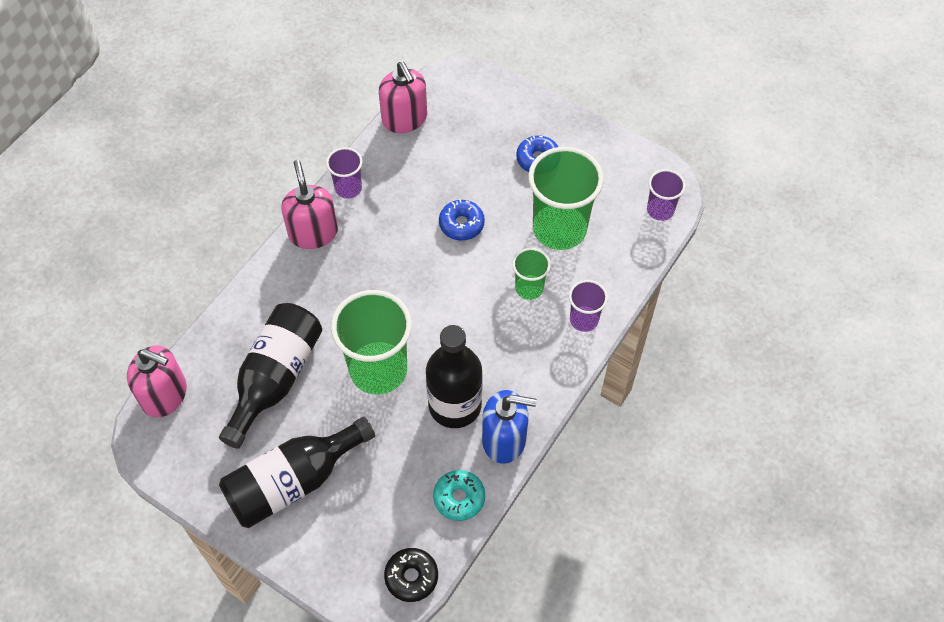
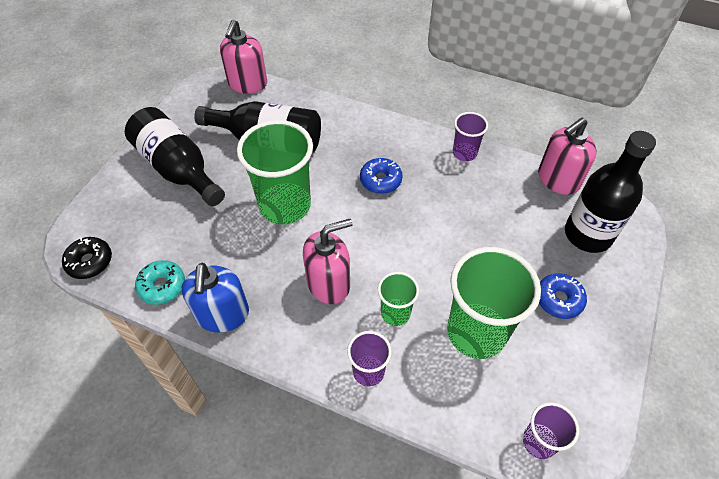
camera: 80 degrees right, 5 degrees down
pink soap dispenser [281,160,338,249] -> pink soap dispenser moved to [303,219,353,304]
black bottle [426,325,483,428] -> black bottle moved to [565,131,656,253]
blue donut [439,199,485,241] -> blue donut moved to [360,158,403,194]

